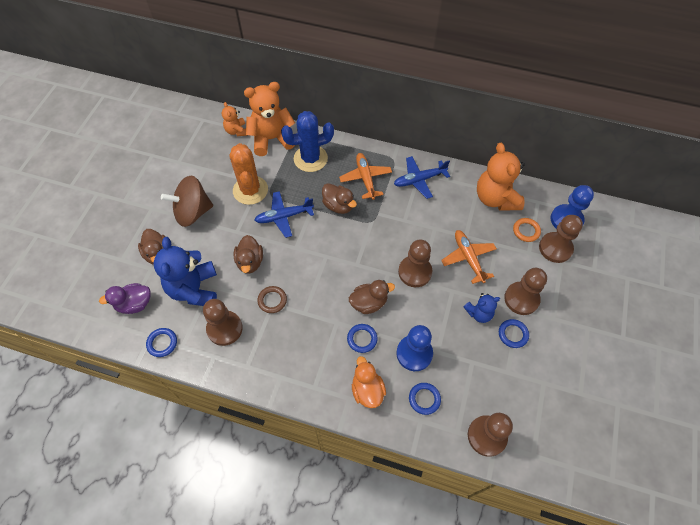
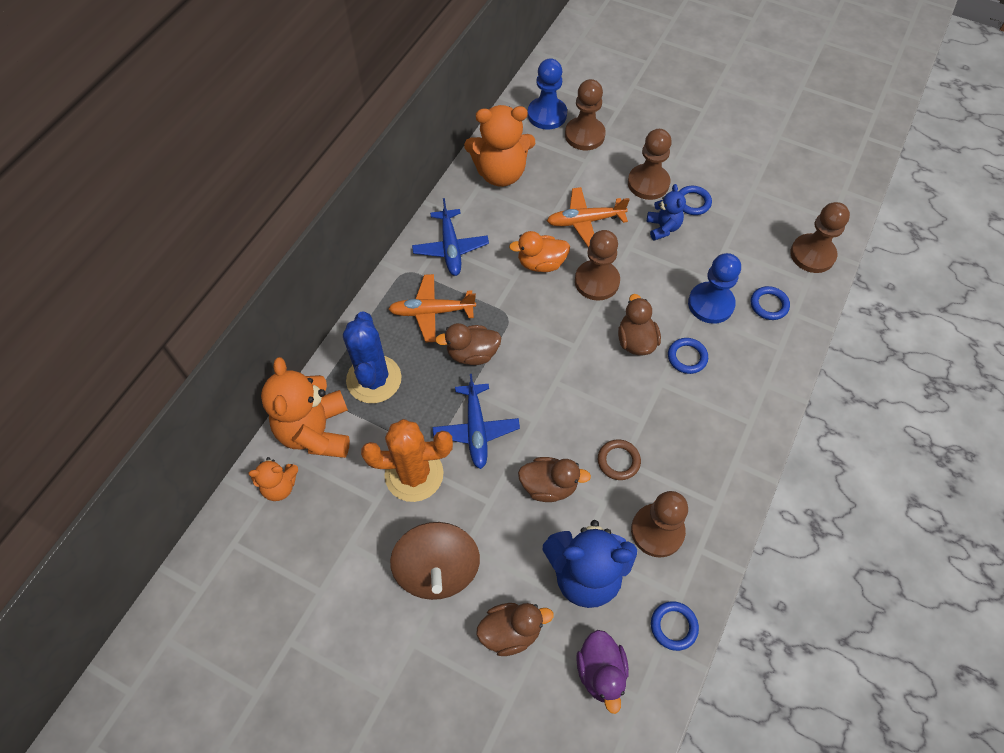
camera: 80 degrees left, 0 degrees up
brown duck [322,183,357,214] -> brown duck turned 150 degrees counterclockwise [435,323,502,365]
orange duck [352,356,386,408] -> orange duck moved to [509,231,570,272]
orange ring [513,218,541,242] -> none

